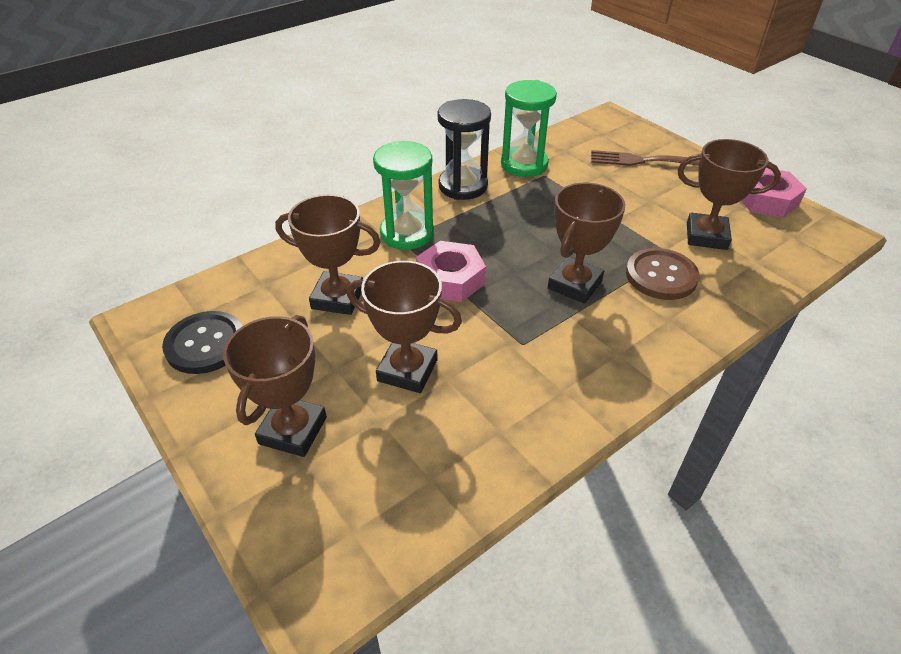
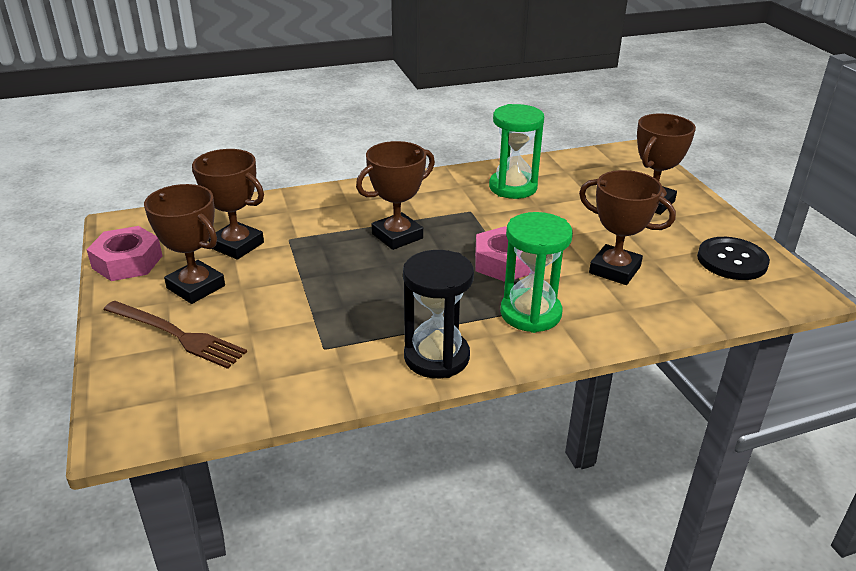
camera: 160 degrees left, 10 degrees down
brown trophy [347,261,462,393] -> brown trophy moved to [144,184,225,304]
green hourglass [501,80,557,177] -> green hourglass moved to [489,104,544,199]
brown button [626,248,700,300] -> none

